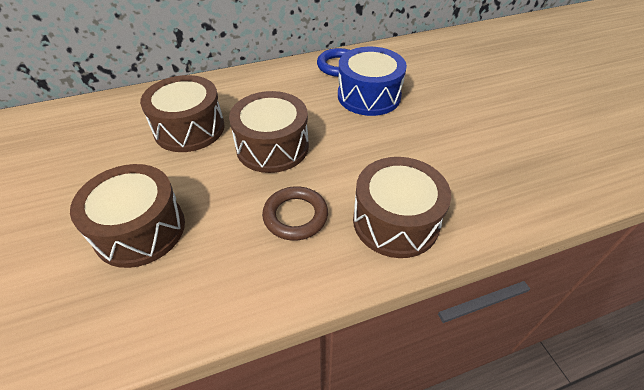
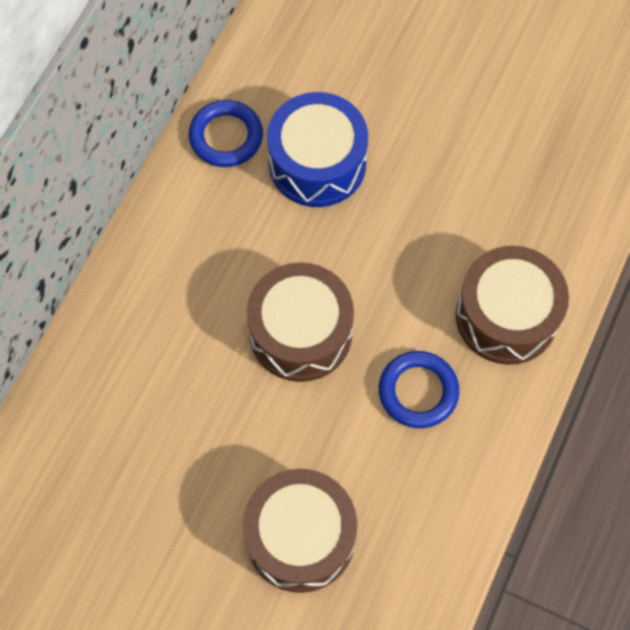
camera: 45 degrees left, 20 degrees up
brown drum [140,75,225,152] -> none
brown ring [262,186,328,240] -> blue ring [379,351,459,428]

